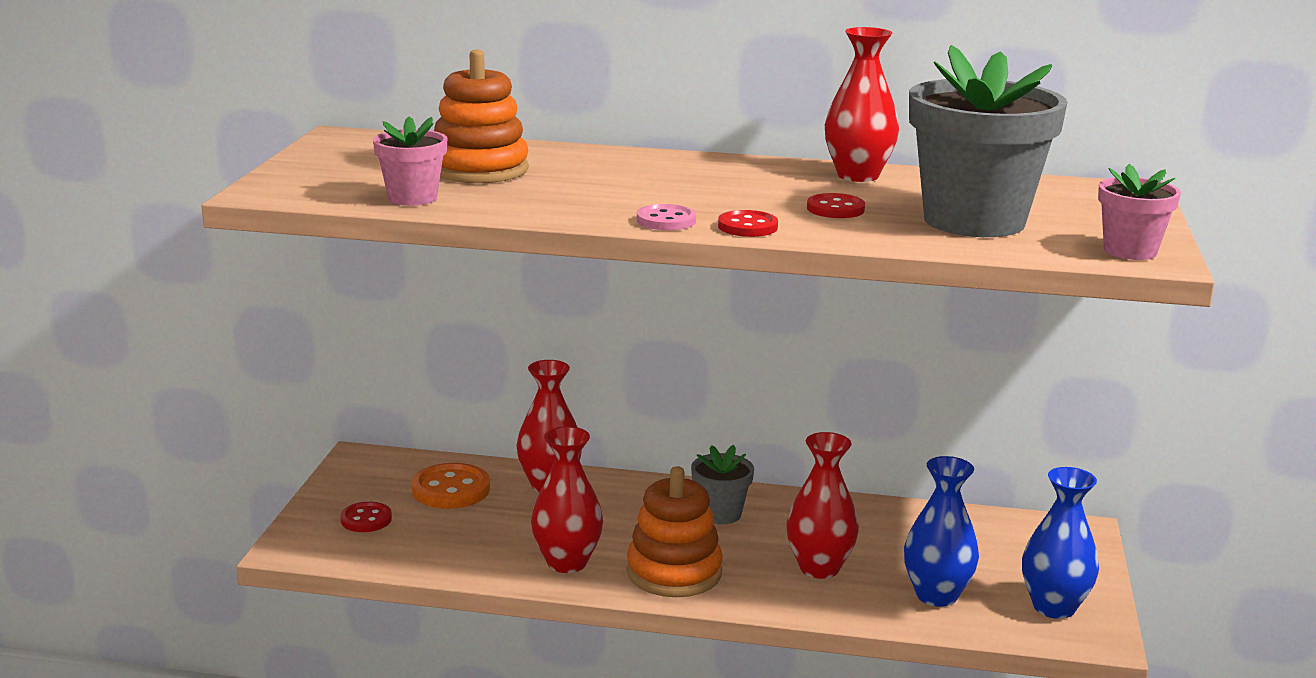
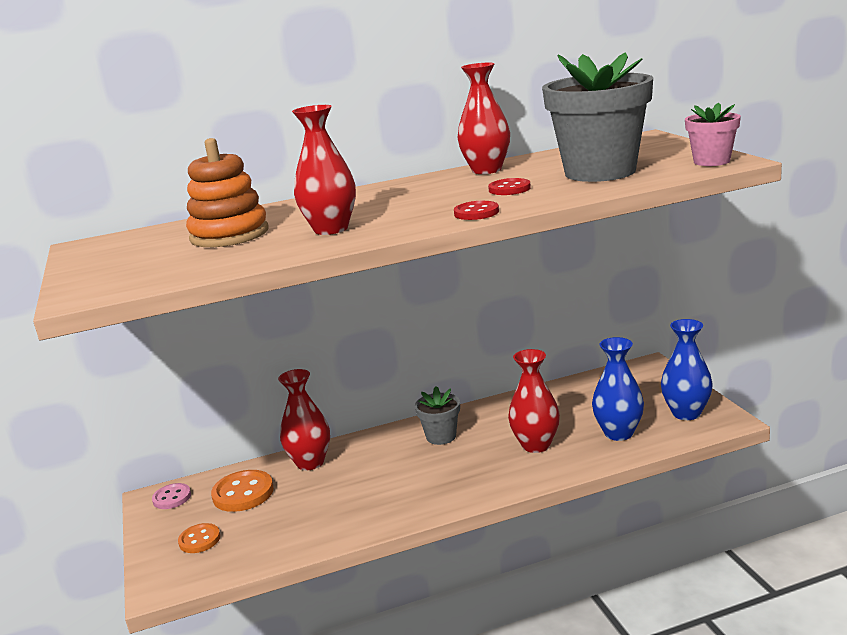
camera: 25 degrees left, 0 degrees up
red button [340,502,392,532] -> orange button [178,523,220,553]
pink flower pot [373,117,447,206] -> none
red vase [531,426,603,573] -> red vase moved to [292,105,356,235]
orange stacking toy [627,466,723,597] -> none
pink button [637,204,696,230] -> pink button moved to [152,483,191,509]

